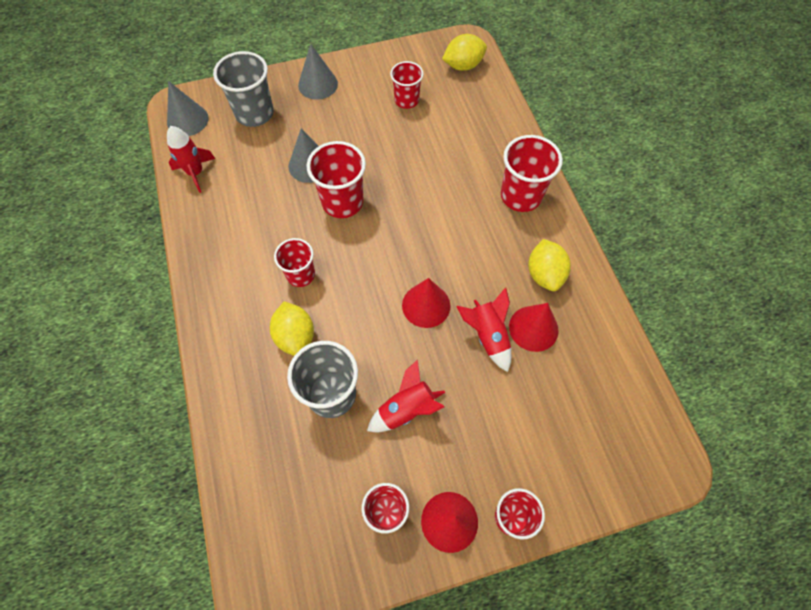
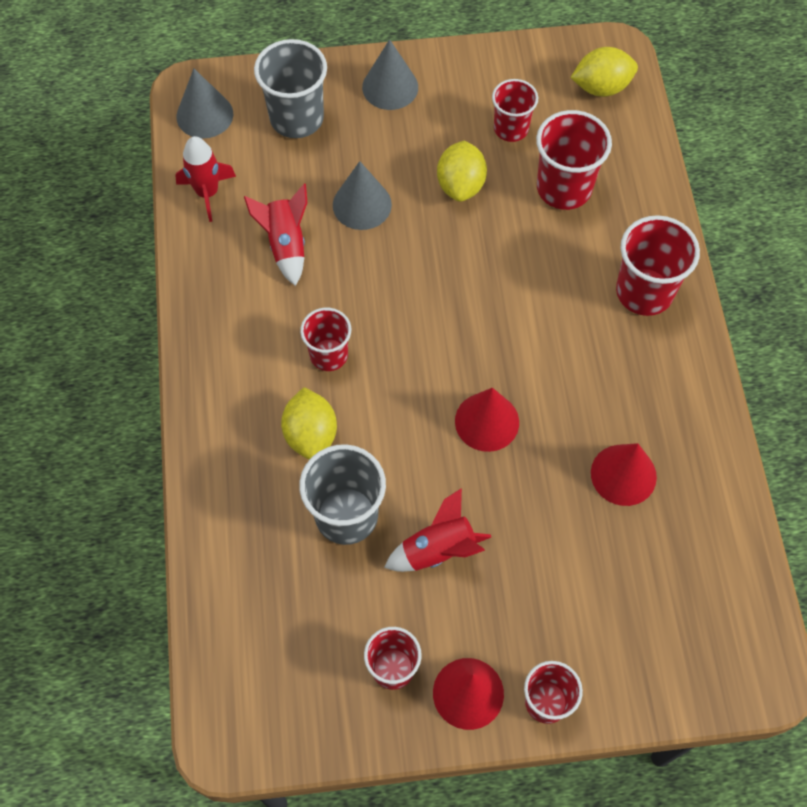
camera: 10 degrees right, 0 degrees up
red cup [306,141,366,218] -> red cup moved to [536,110,612,210]
red rocket [456,288,511,372] -> red rocket moved to [244,184,307,286]
yellow lemon [528,239,571,291] -> yellow lemon moved to [437,140,487,202]

